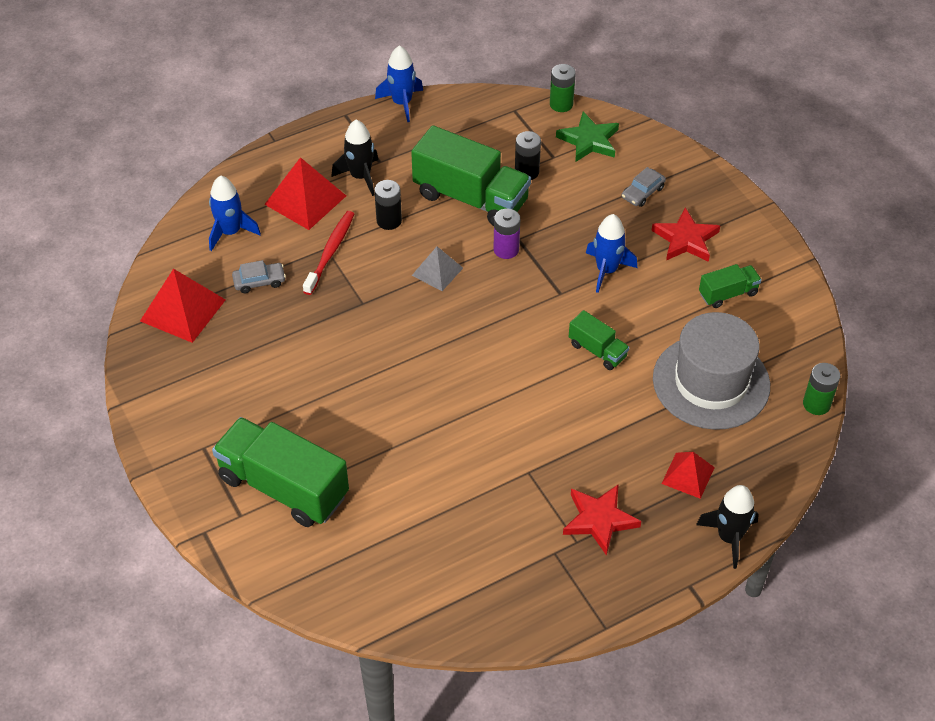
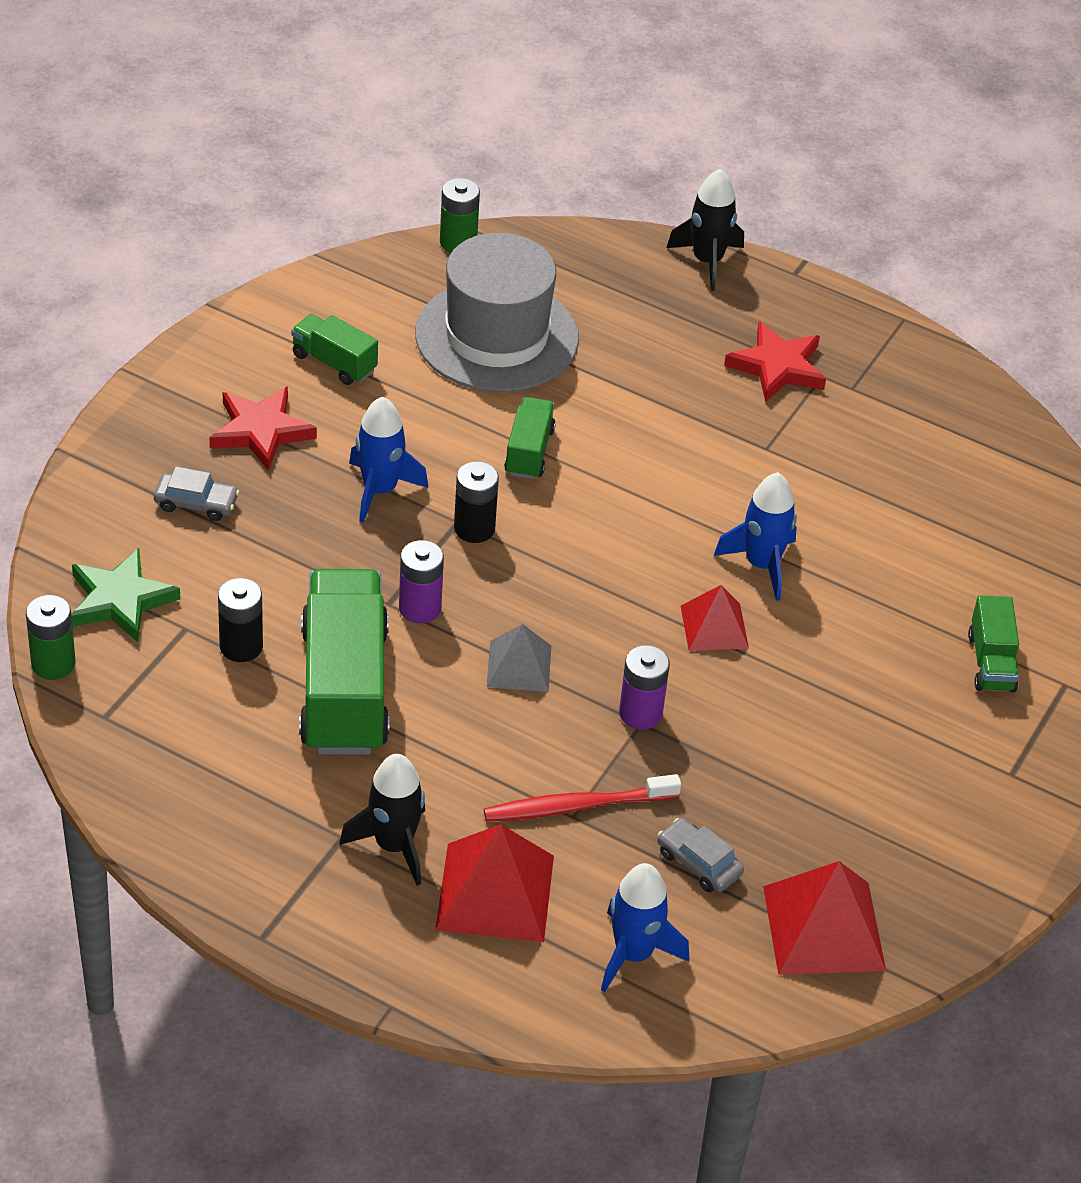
camera: 125 degrees left, 5 degrees down
green truck [212,417,349,527] -> green truck [968,595,1019,692], size x0.49
black battery [374,180,402,230] -> black battery moved to [454,461,499,543]
blue rocket [375,45,423,122] -> blue rocket moved to [714,472,797,601]
red pyramid [661,452,715,499] -> red pyramid moved to [681,585,749,651]
none -> purple battery [619,645,670,730]

